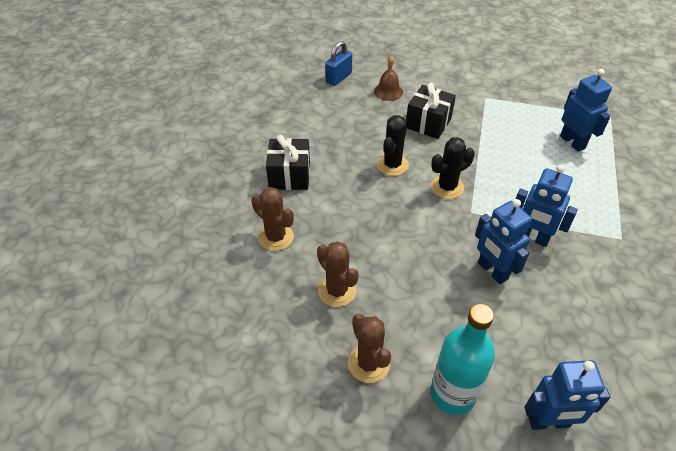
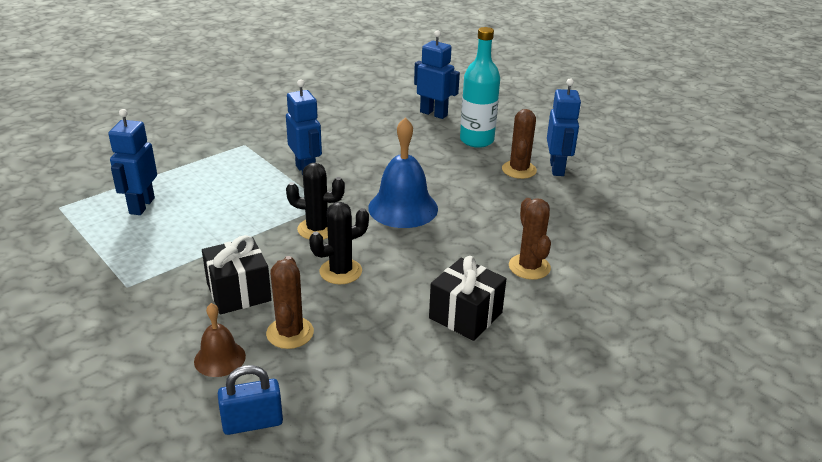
camera: 145 degrees left, 15 degrees down
brown cactus [317,241,359,307] -> brown cactus moved to [266,256,314,349]
blue robot [475,199,532,284] -> blue robot moved to [547,78,581,176]
none -> blue bell [368,117,438,228]

